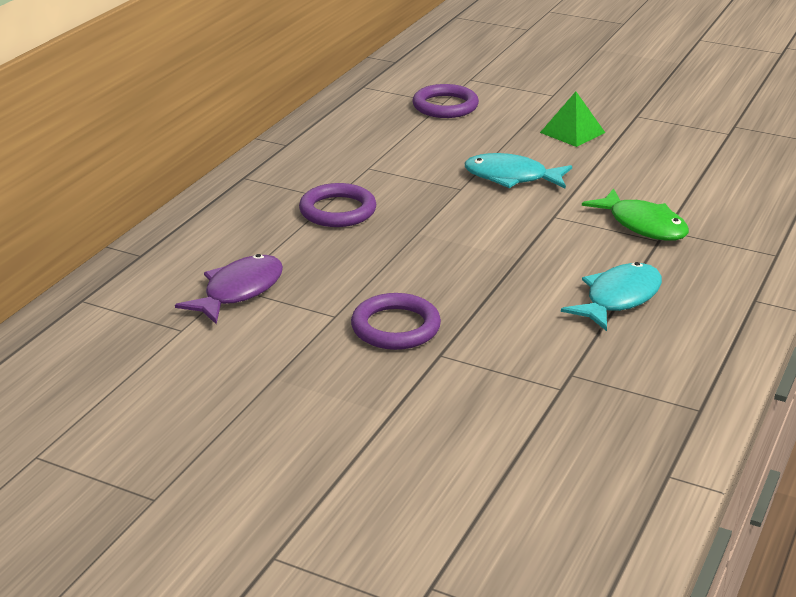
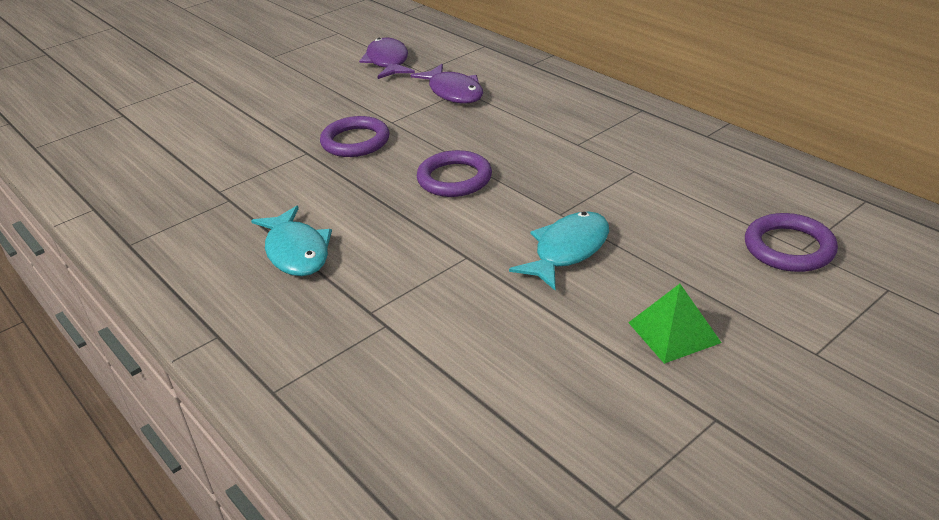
camera: 115 degrees right, 5 degrees up
purple ring [299,183,376,227] -> purple ring moved to [417,150,492,197]
green fish [582,188,689,240] -> none
none -> purple fish [359,38,415,79]

